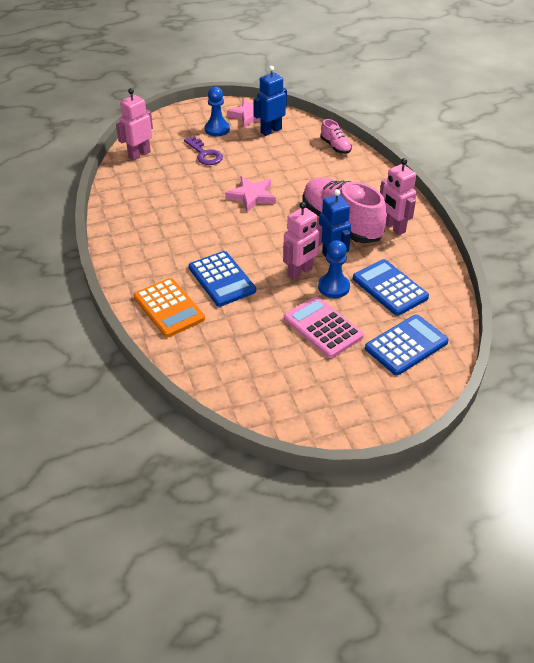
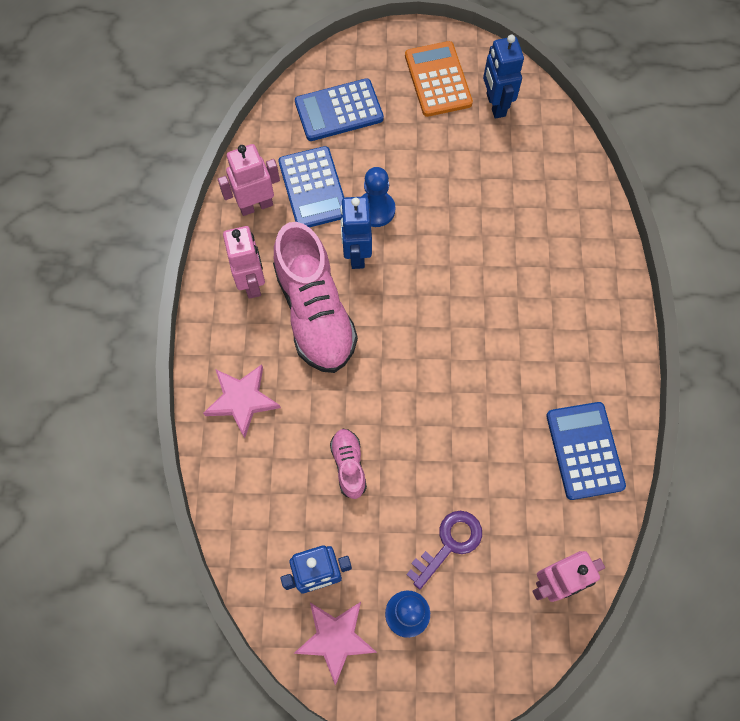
camera: 160 degrees left, 25 degrees up
orange calculator [134,278,205,337] -> orange calculator moved to [405,41,473,117]
purple key [184,136,223,165] -> purple key turned 60 degrees clockwise [406,511,482,589]
blue calculator [189,251,256,307] -> blue calculator moved to [546,402,626,500]
pink star [225,176,276,212] -> pink star moved to [203,364,281,438]
pink robot [283,202,322,280] -> pink robot moved to [218,144,280,216]
pink calculator [284,296,364,358] -> none
pink shoe [320,119,352,154] -> pink shoe moved to [330,429,367,499]
none -> blue robot [483,35,524,119]

